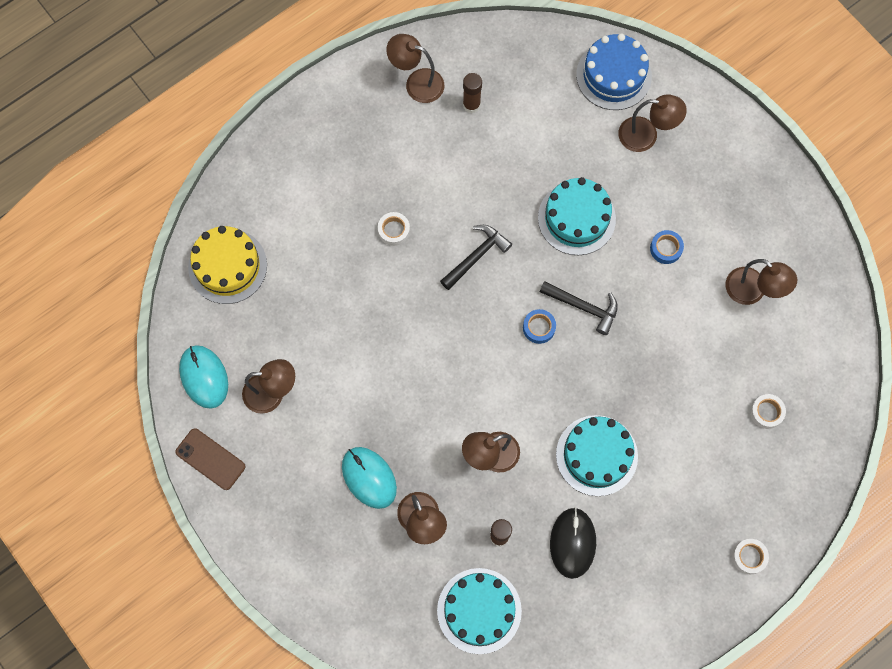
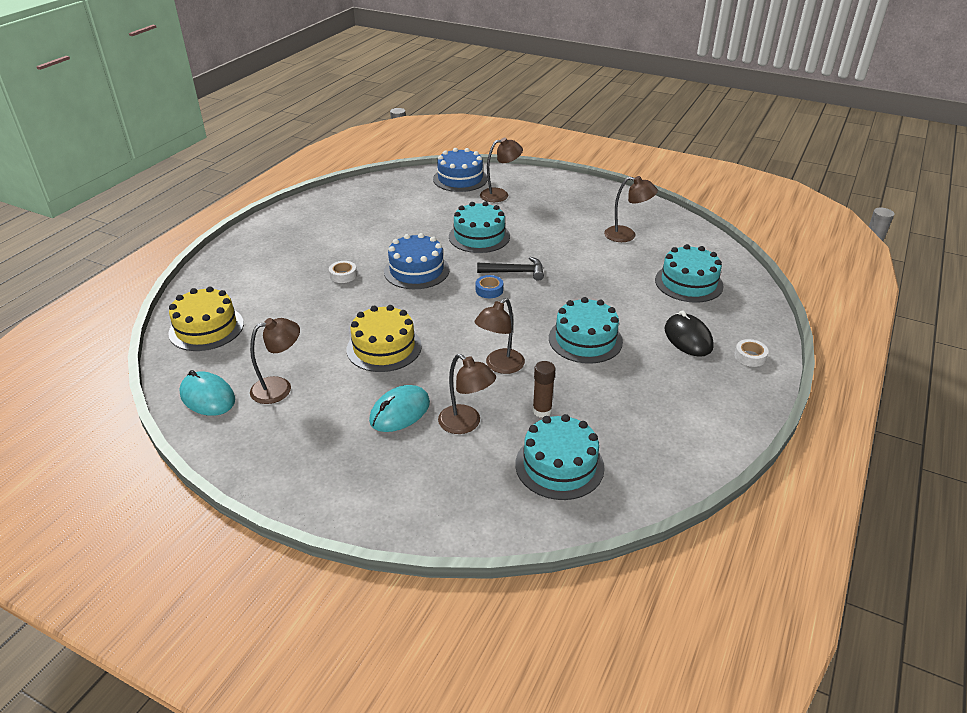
camera: 25 degrees left, 35 degrees down
brown phone [175,428,246,490] -> none
turquoise mouse [342,447,397,509] -> turquoise mouse turned 75 degrees counterclockwise [369,385,430,432]
brown lamp [386,34,444,103] -> none
black hammer [440,225,512,290] -> blue cake [384,233,450,289]
brown glue stick [463,73,482,113] -> none
black mouse [550,507,596,579] -> black mouse moved to [665,310,714,357]
blue tape [650,230,684,264] -> none
white tape [750,394,786,429] -> turquoise cake [655,244,724,303]
none -> yellow cake [347,305,422,372]

